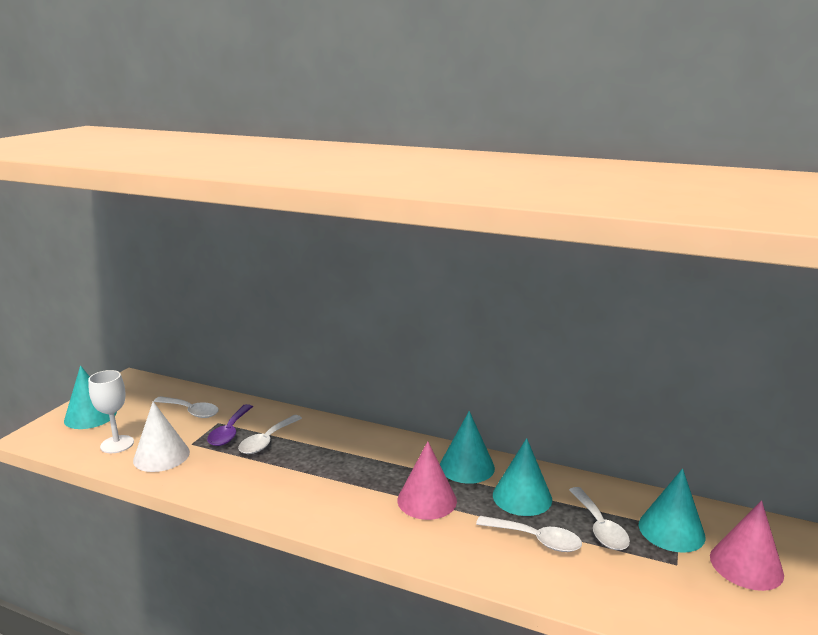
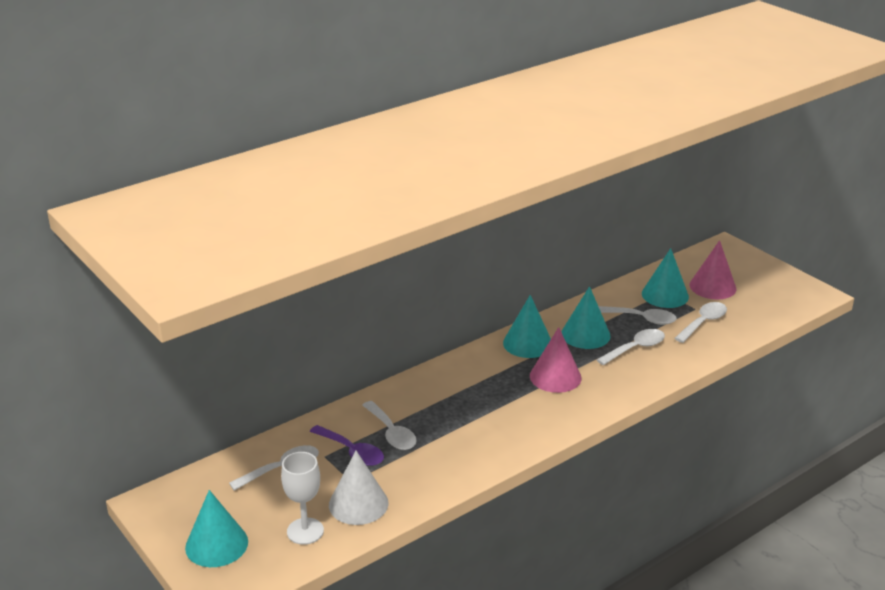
camera: 60 degrees left, 10 degrees up
none -> white spoon [674,302,727,343]

